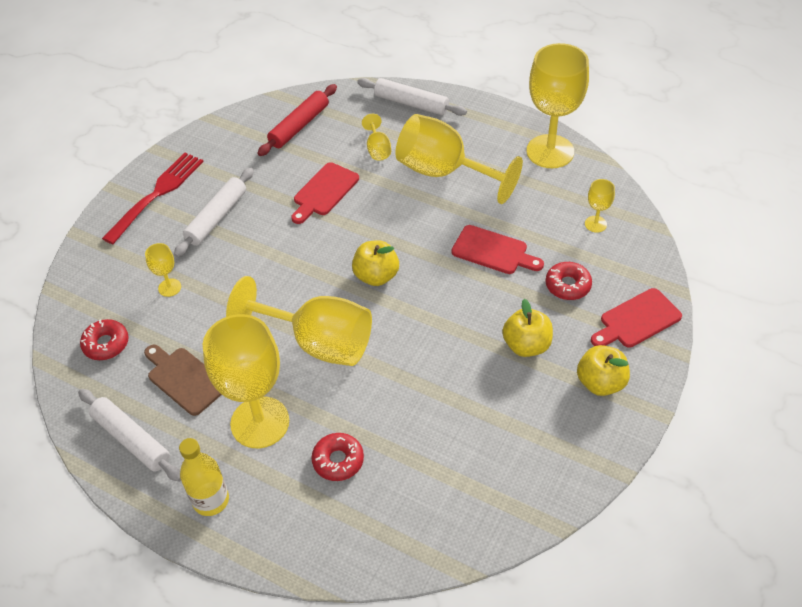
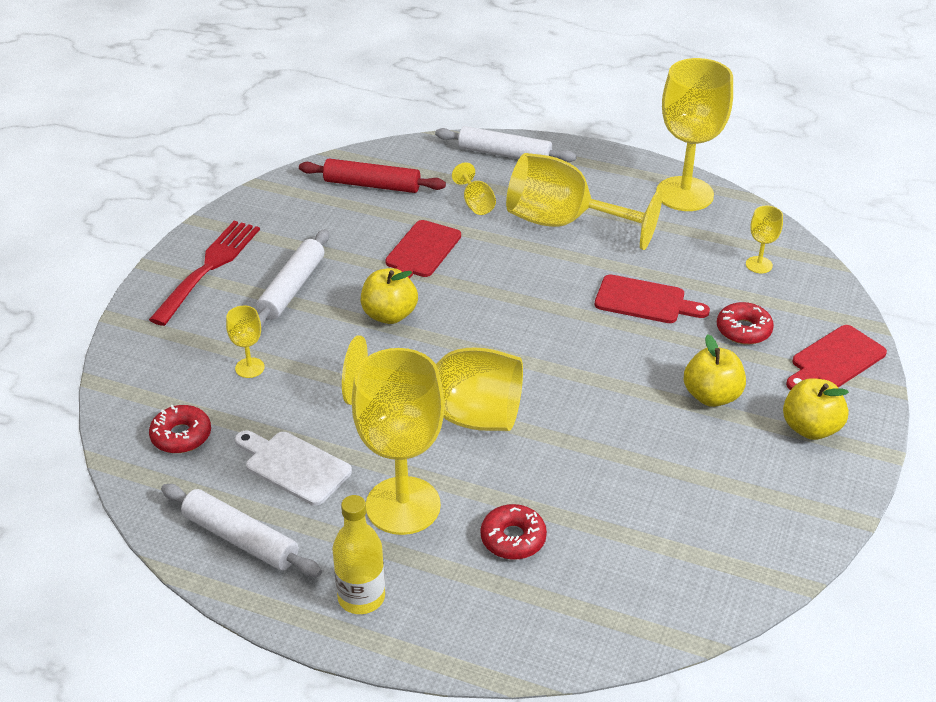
camera: 10 degrees left, 10 degrees down
brown cutting board [144,345,222,416] -> white cutting board [235,431,352,506]
red rolling pin [258,84,337,156] -> red rolling pin turned 75 degrees clockwise [299,159,446,193]
yellow apple [352,240,399,286] -> yellow apple moved to [361,268,418,324]

